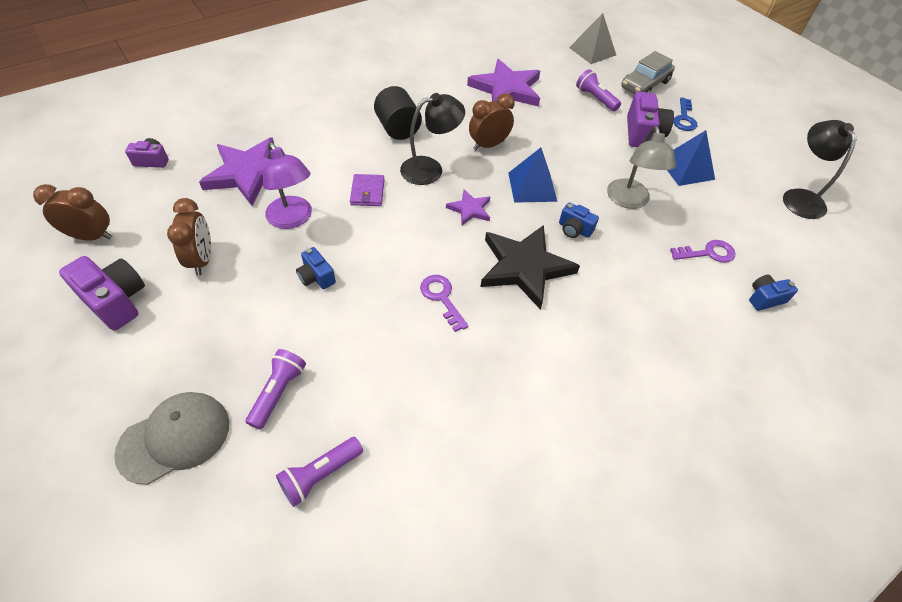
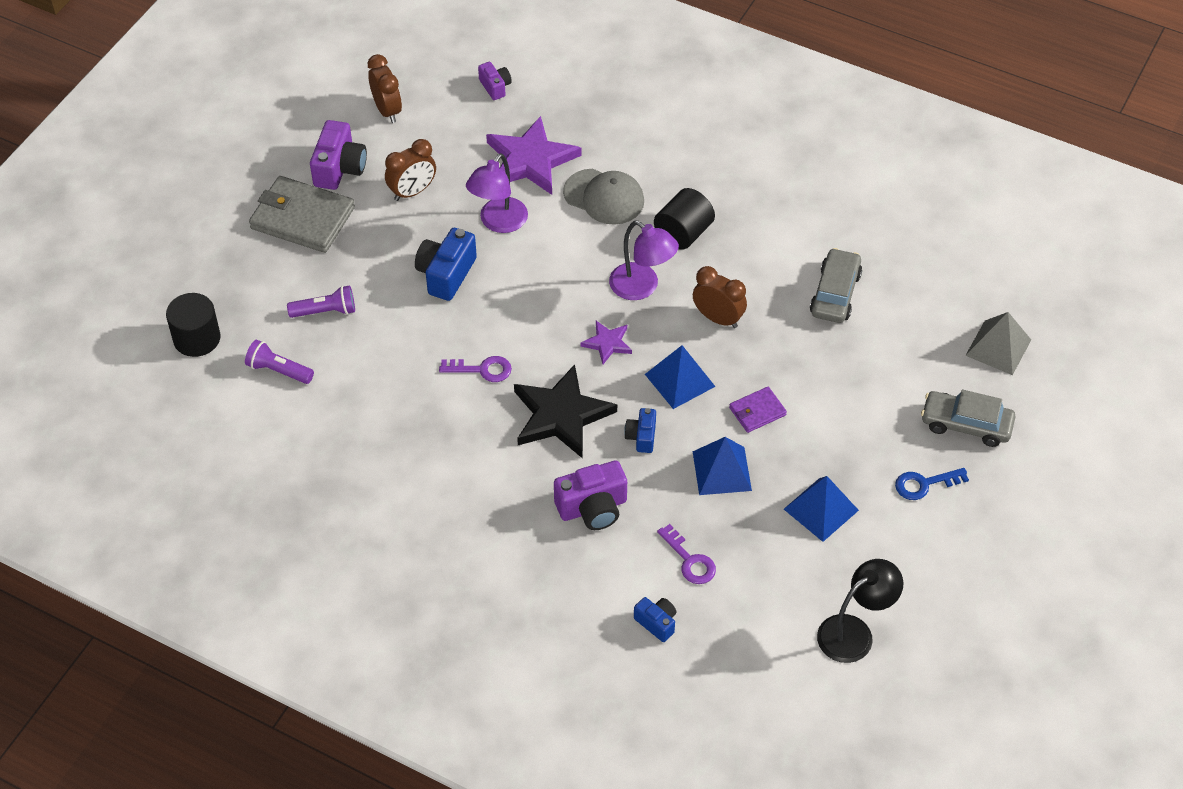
camera: 65 degrees right, 0 degrees up
grey cap [114,392,229,485] -> grey cap moved to [563,169,644,225]
blue camera [296,247,336,289] -> blue camera [415,228,477,301], size x1.72
purple wallet [350,174,385,206] -> purple wallet moved to [729,387,787,433]
black lamp [400,93,465,185] -> purple lamp [609,221,679,300]
purple key [420,275,469,332] -> purple key turned 60 degrees clockwise [439,356,512,382]
purple star [467,59,540,107] -> grey car [810,248,862,323]
purple flashlight [576,69,621,111] -> none
grey lamp [607,126,676,209] -> blue pyramid [692,437,752,495]
purple camera [627,91,674,147] -> purple camera moved to [554,461,627,530]
none -> black cylinder [166,293,221,357]
none -> grey wallet [249,176,355,253]

